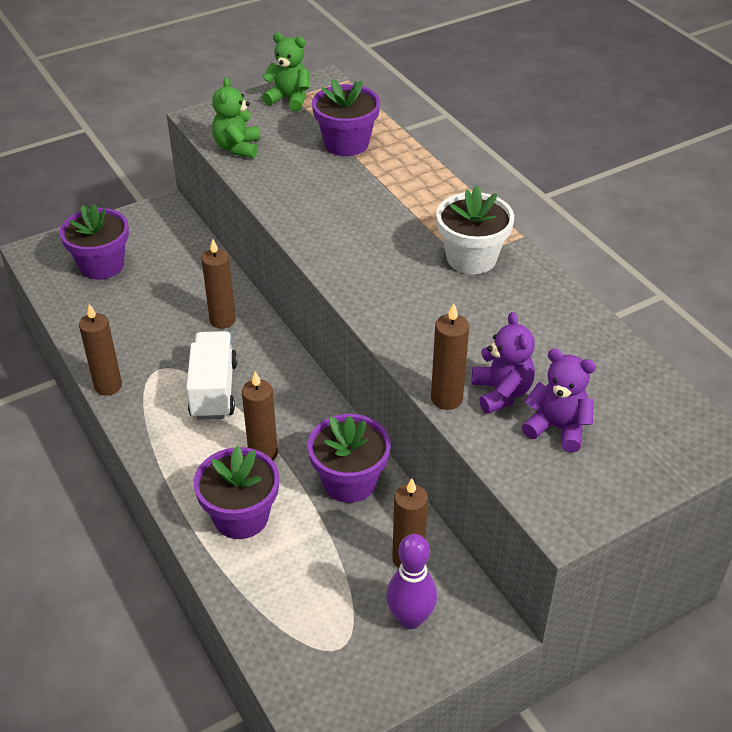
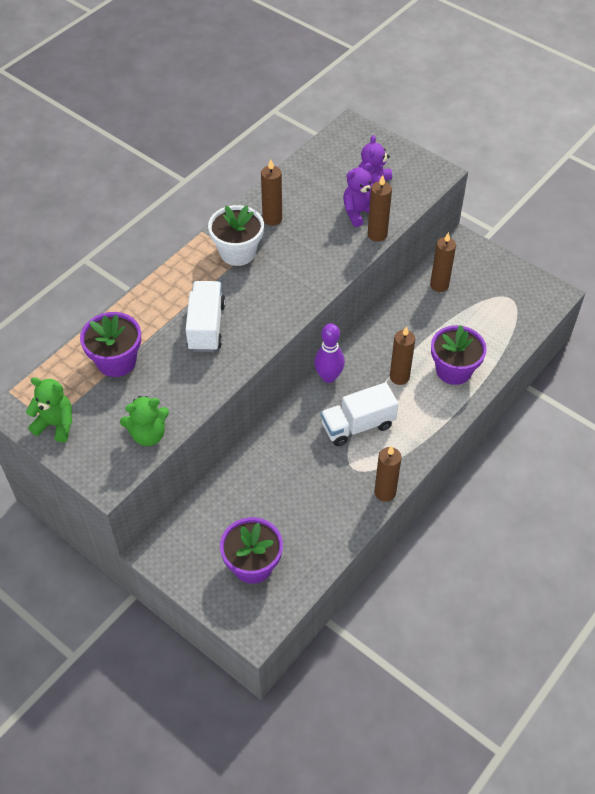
camera: 110 degrees left, 10 degrees up
brown candle [201,239,236,329] -> brown candle moved to [261,159,282,226]
green teddy bear [262,33,309,111] -> green teddy bear turned 105 degrees clockwise [26,377,72,442]
purple flower pot [308,414,391,503] -> none
purple bowling pin [386,534,437,629] -> purple bowling pin moved to [314,323,345,383]
none -> white truck [186,281,225,352]

